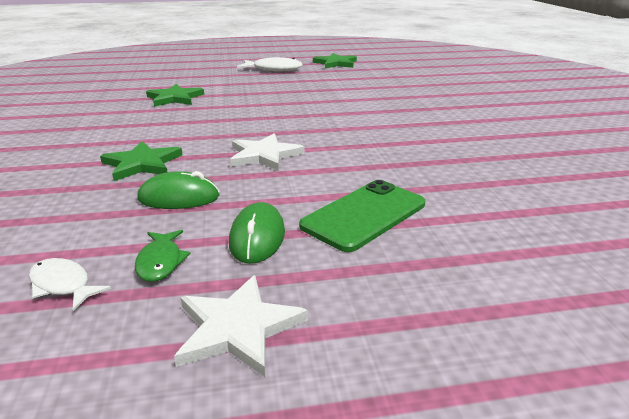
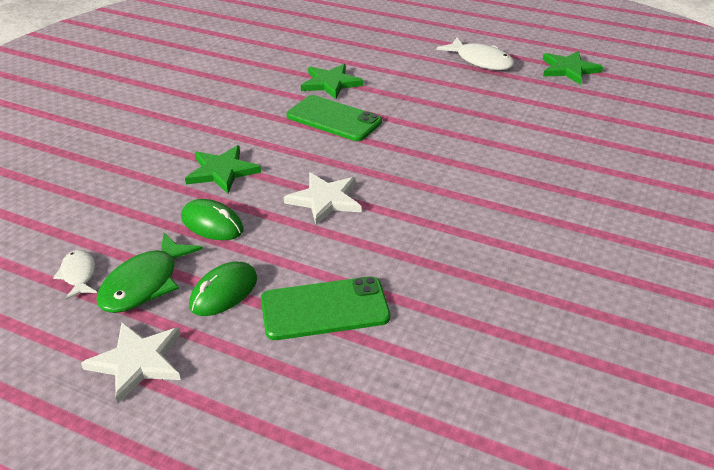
camera: 35 degrees right, 10 degrees up
green fish [135,230,191,282] -> green fish [96,233,203,313], size x1.71
none -> green phone [287,95,382,141]

